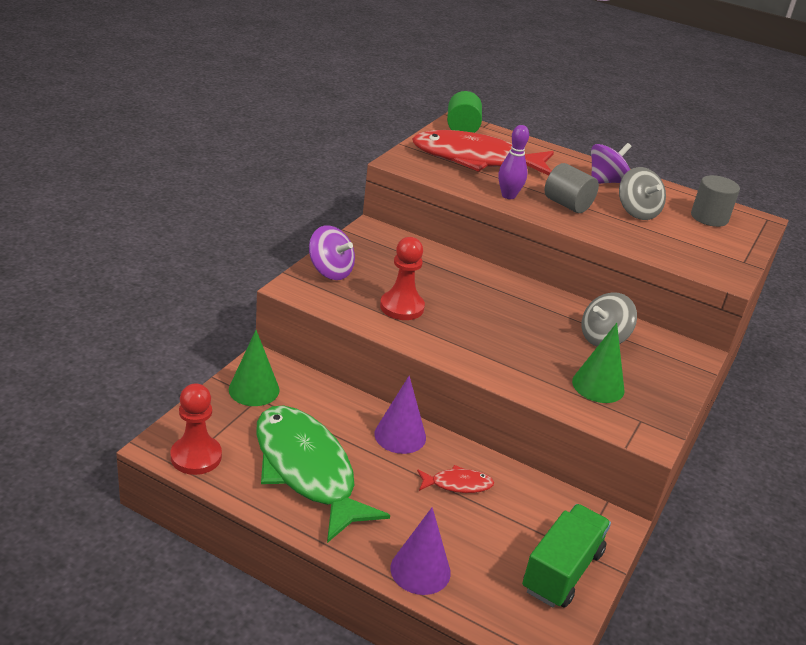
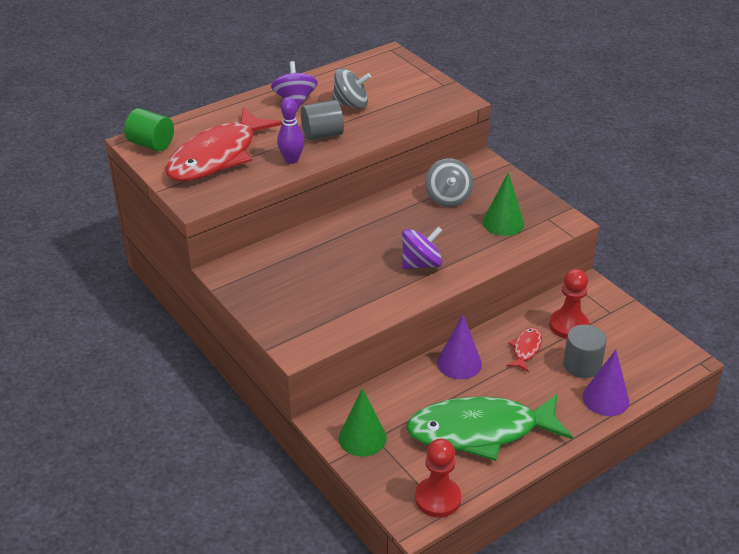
camera: 60 degrees left, 5 degrees up
purple spinning top [309,225,355,280] -> purple spinning top moved to [402,226,442,269]
red pawn [380,237,425,320] -> red pawn moved to [549,269,589,339]
green truck [522,504,611,608] -> none
grey cylinder [691,175,740,227] -> grey cylinder moved to [563,325,607,378]

